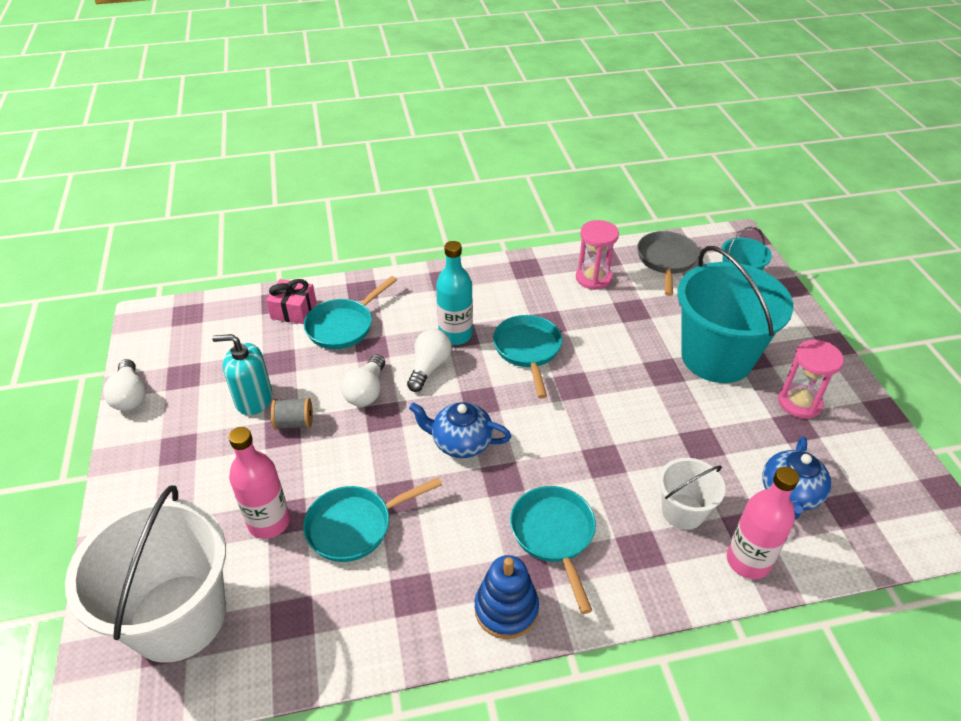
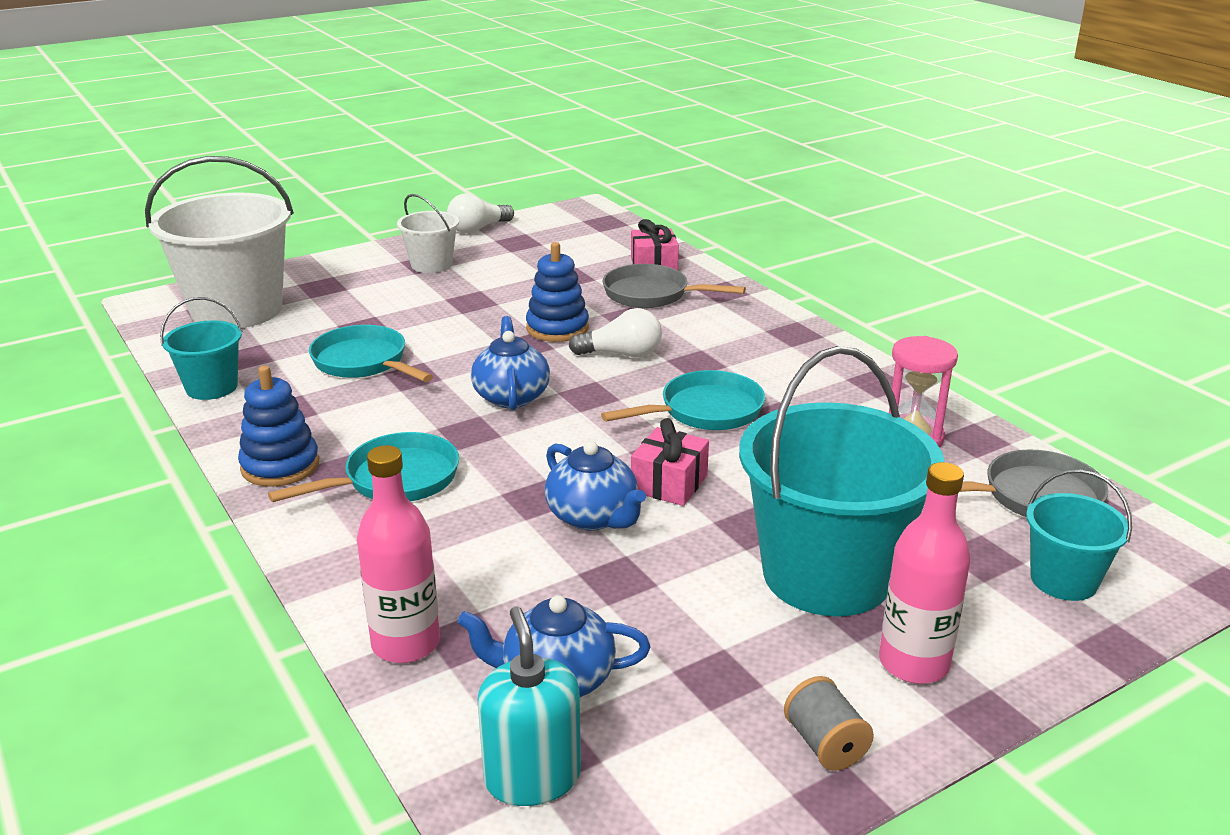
camera: 70 degrees right, 15 degrees down
turquoise soap dispenser [212,334,272,415] -> turquoise soap dispenser moved to [477,606,581,806]
pink bottle [229,427,290,539] -> pink bottle moved to [879,462,971,684]
grey spool [271,398,313,430] -> grey spool moved to [784,676,874,771]
turquoise pan [304,276,397,349] -> grey pan [603,264,746,308]
white light bulb [341,355,385,406] -> blue stacking toy [526,242,589,342]
turquoise bottle [436,241,473,345] -> none
white bucket [659,458,725,530] -> white bucket moved to [397,194,459,273]
pink hourglass [778,340,844,419] -> none
none -> turquoise bucket [160,297,243,400]
none -> blue teapot [545,441,646,531]
none -> pink gift [631,418,709,506]

